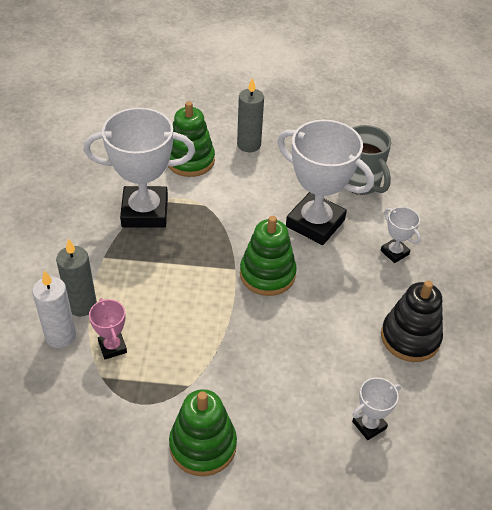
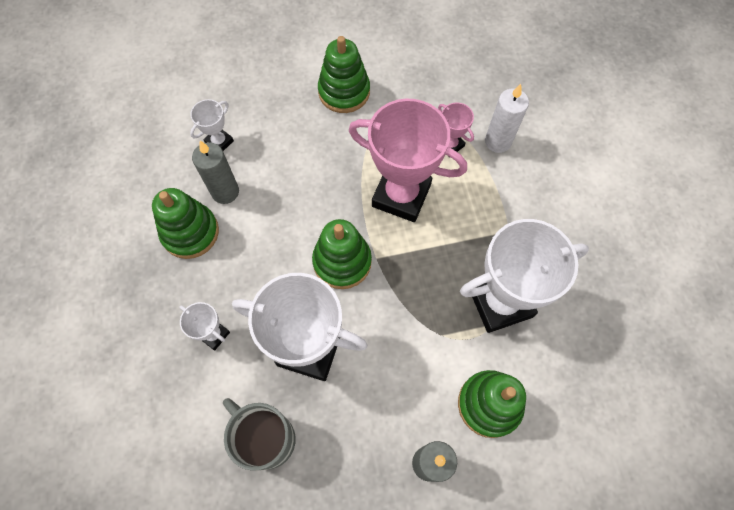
camera: 165 degrees right, 20 degrees up
grey candle [56,239,97,317] -> grey candle moved to [192,141,239,204]
black stacking toy [381,281,443,362] -> green stacking toy [152,188,219,259]
none -> pink trophy [349,99,467,222]

